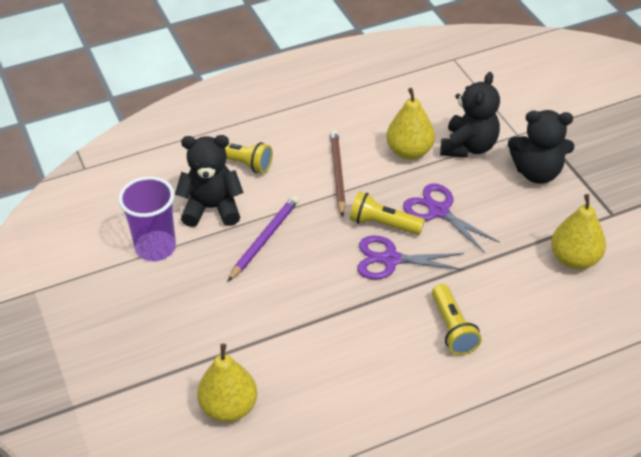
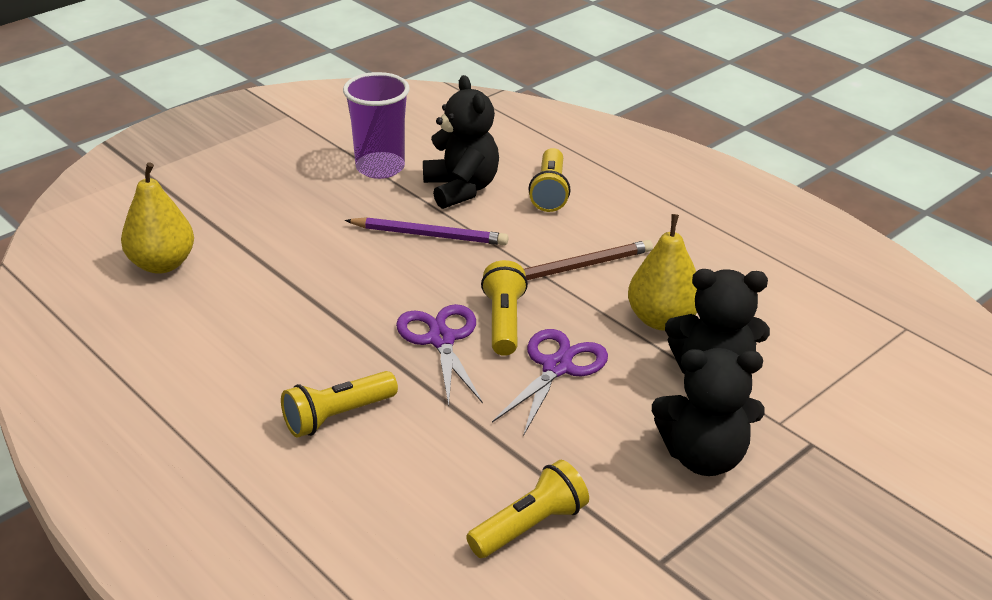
camera: 70 degrees right, 10 degrees down
black teddy bear [508,110,574,184] -> black teddy bear turned 75 degrees counterclockwise [652,348,764,476]
yellow pear [551,194,606,269] -> yellow flashlight [466,460,589,558]

